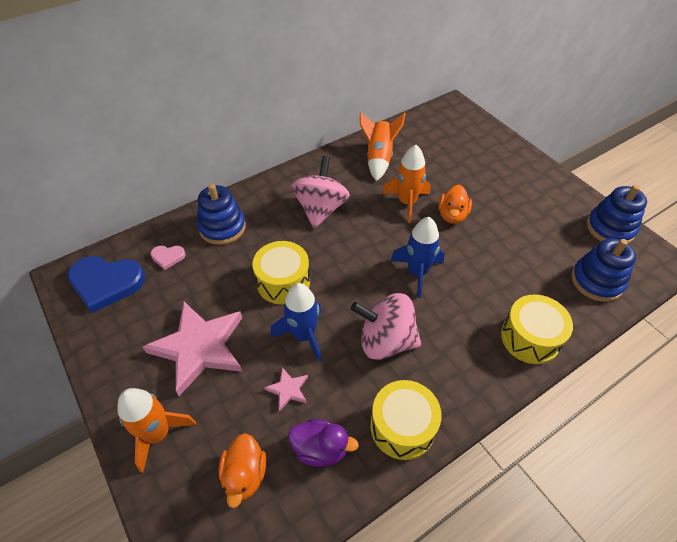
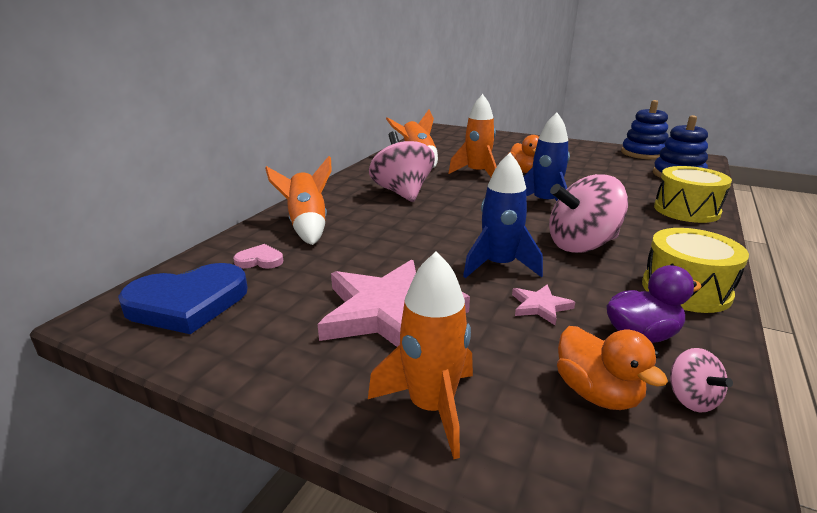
camera: 30 degrees left, 25 degrees down
pink heart [151,246,185,270] -> pink heart turned 150 degrees counterclockwise [233,244,283,269]
blue stacking toy [197,184,246,245] -> orange rocket [265,156,332,245]
yellow drum [252,241,310,304] -> none
none -> pink spinning top [670,348,733,413]

